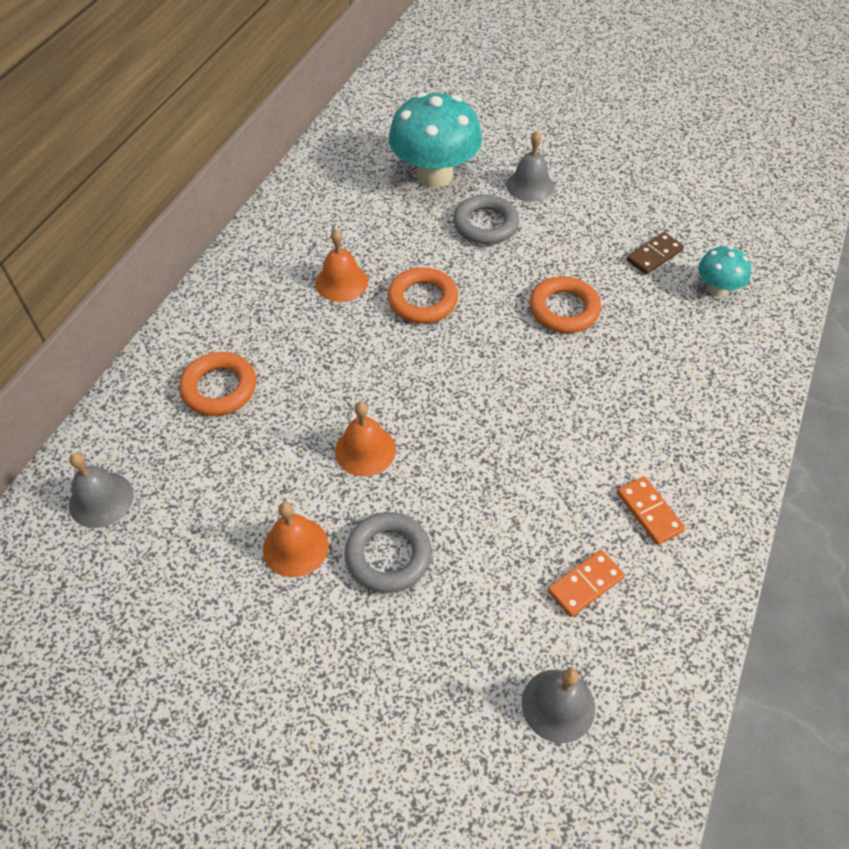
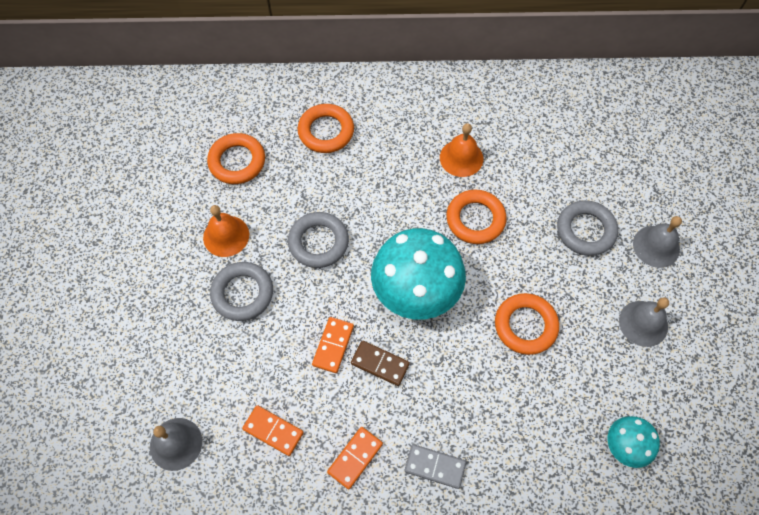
camera: 65 degrees right, 10 degrees up
grey bell [69,453,134,528] -> grey bell moved to [619,297,669,347]
orange bell [335,402,396,477] -> grey ring [288,212,349,268]
turquoise mushroom [389,92,482,188] -> turquoise mushroom moved to [371,228,466,320]
brown domino [627,232,684,275] -> brown domino moved to [351,341,410,386]
none -> orange ring [207,133,265,184]
none -> orange domino [312,317,354,373]
none -> grey domino [405,444,466,489]

